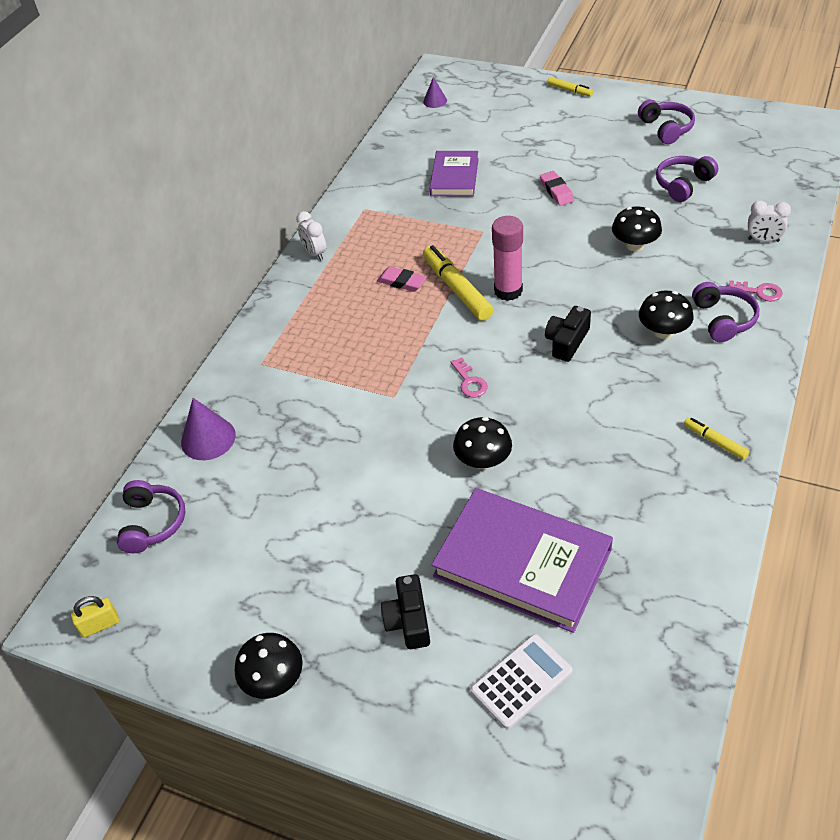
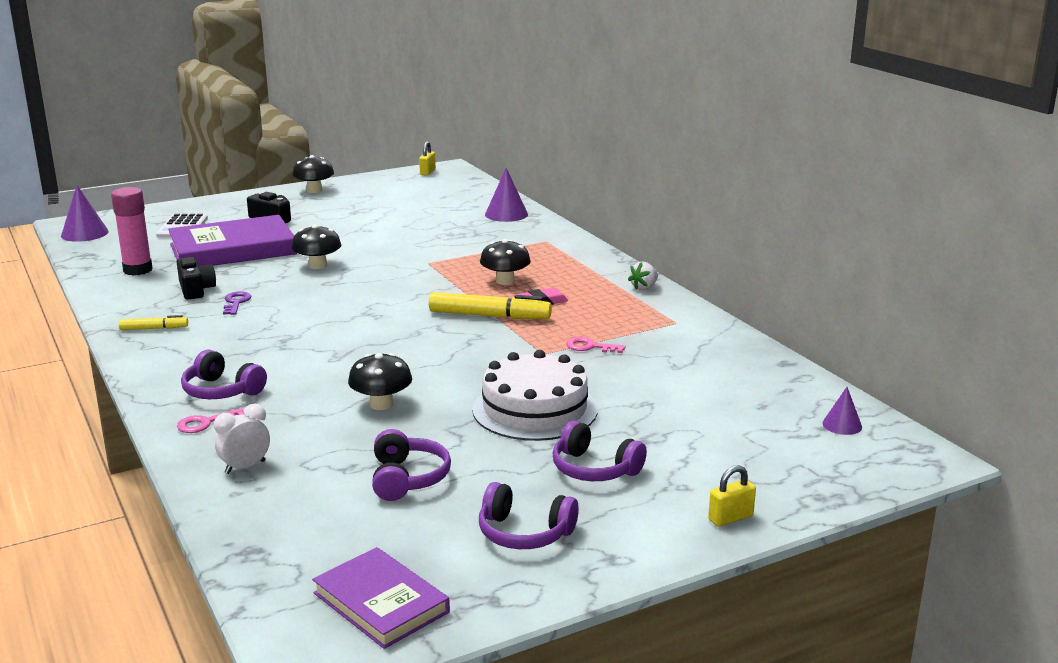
camera: 125 degrees right, 25 degrees down
purple headphones [117,480,185,553] -> purple headphones moved to [552,420,647,481]
white clock [296,211,326,261] -> white strawberry [628,262,658,290]
purple book [430,151,479,197] -> purple book moved to [312,547,450,649]
pink key [451,358,488,398] -> pink key moved to [566,337,626,353]
pink glue stick [492,216,523,301] -> pink glue stick moved to [111,187,153,276]
pink eraser [540,171,574,206] -> white cake [472,350,598,441]
black camera [545,306,591,362] -> black camera moved to [177,257,216,300]
yellow marker [548,77,593,97] -> yellow padlock [708,465,756,527]
black mushroom [639,291,694,339] -> black mushroom moved to [480,239,531,285]
none -> purple cone [61,185,109,242]
none -> purple key [223,291,251,315]

